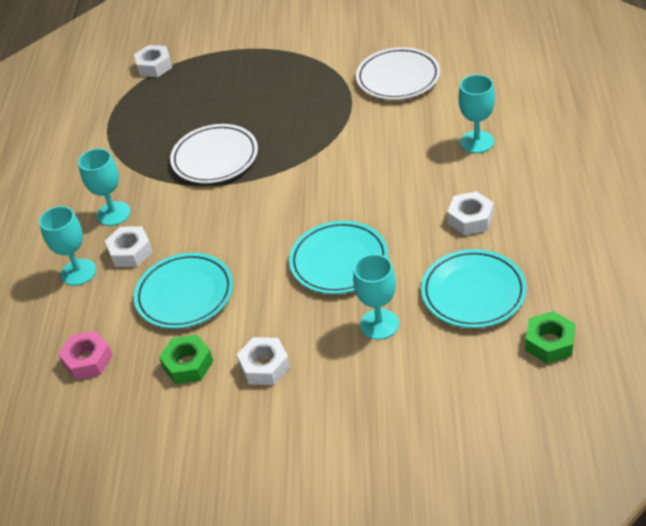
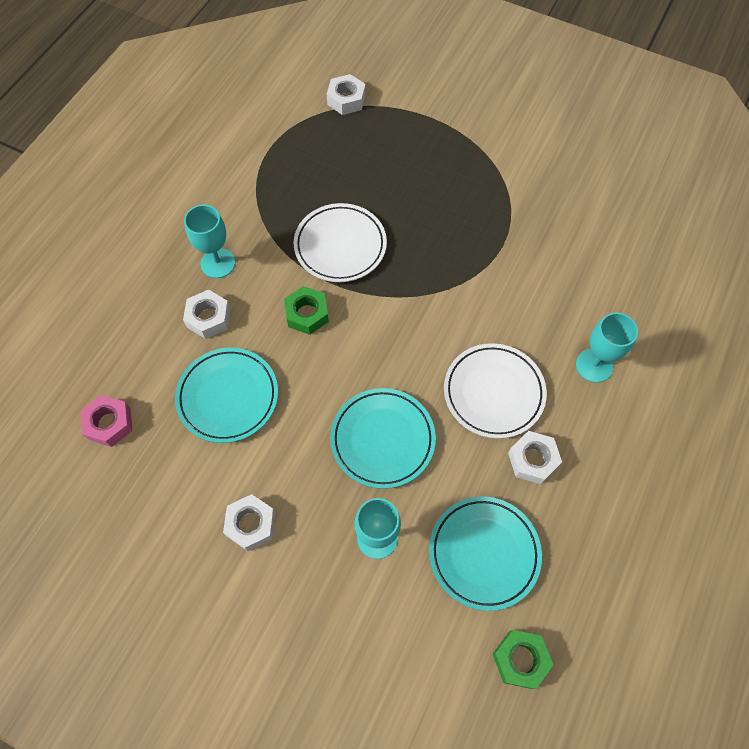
camera: 20 degrees right, 20 degrees up
turquoise goblet [39,206,96,286] -> none
green nut [159,335,213,384] -> green nut moved to [284,286,329,335]
white plate [356,47,440,100] -> white plate moved to [444,343,547,439]

